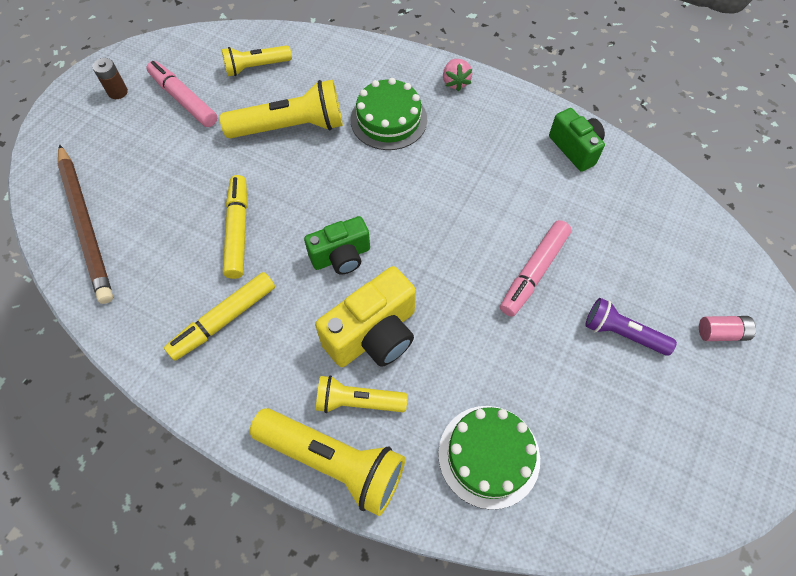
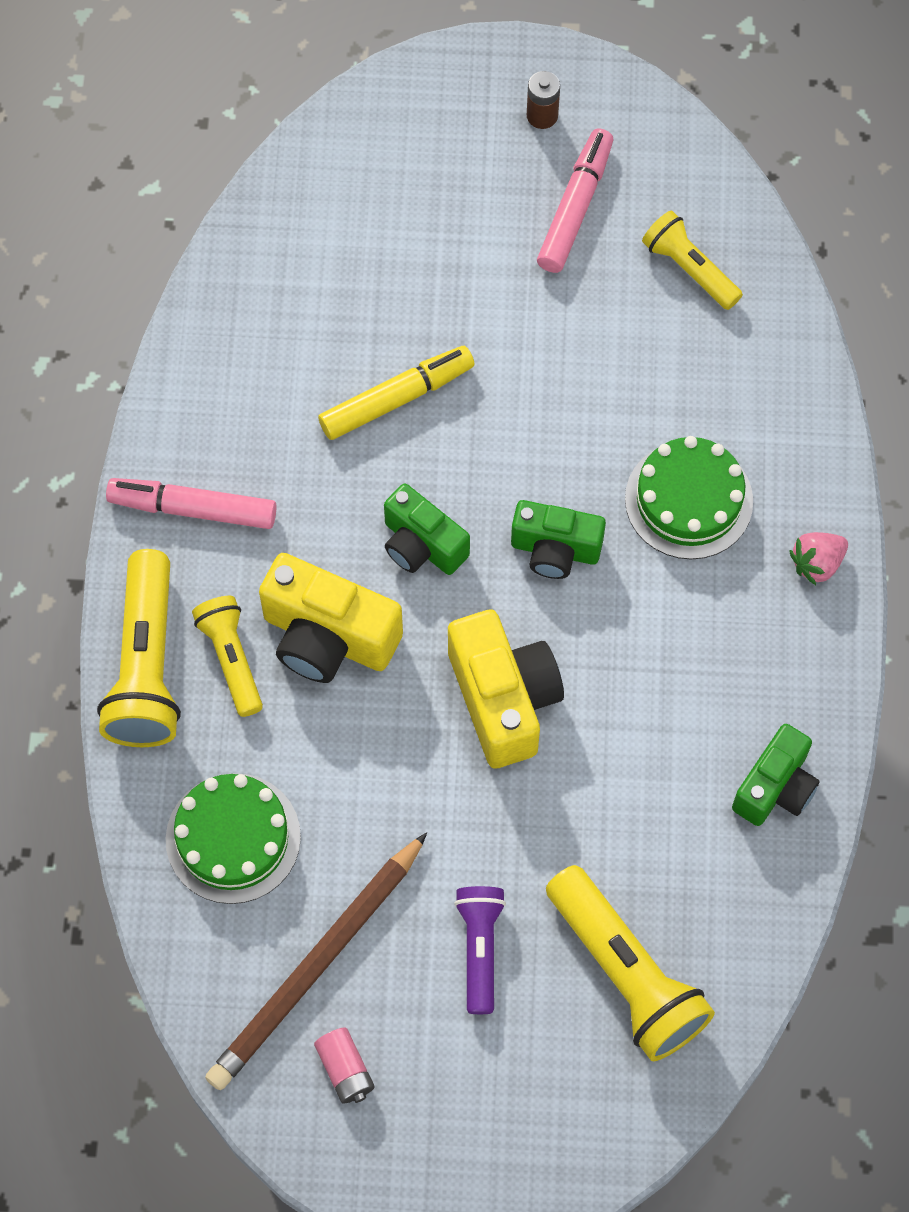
camera: 65 degrees right, 5 degrees up
brown pencil [57,144,113,304] -> brown pencil moved to [205,832,427,1090]
yellow marker [164,272,275,361] -> none
yellow flashlight [220,80,343,138] -> yellow flashlight moved to [546,865,715,1061]
pink marker [500,220,572,317] -> pink marker moved to [106,478,277,529]
pink battery [699,316,756,341] -> pink battery moved to [314,1028,375,1104]
none -> yellow camera [448,609,564,769]
none -> green camera [511,500,606,579]

